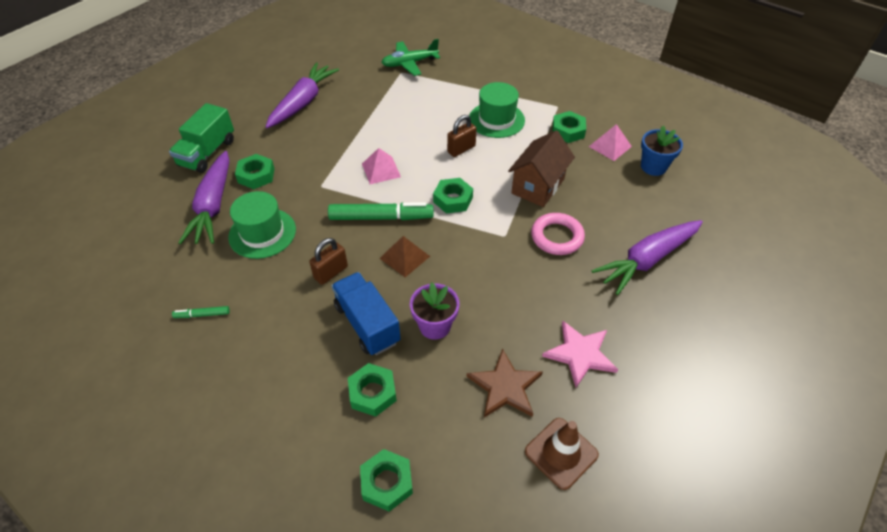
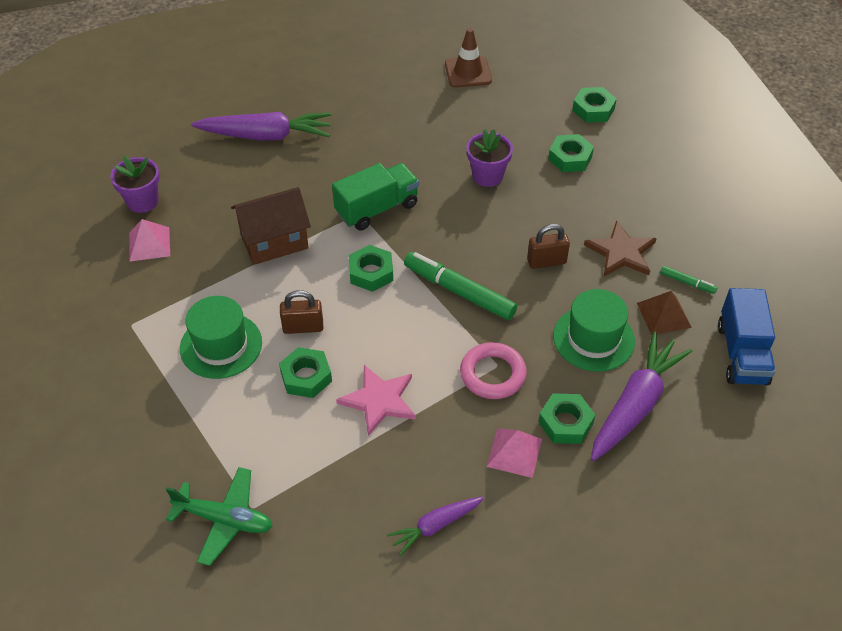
camera: 145 degrees left, 0 degrees up
green truck [169,103,234,173] -> green truck moved to [332,163,419,231]
purple carrot [265,62,339,128] -> purple carrot [387,497,484,556], size x0.56
blue truck [331,272,401,355] -> blue truck moved to [718,288,776,385]
pink pyramid [362,148,401,184] -> pink pyramid moved to [487,428,542,478]
brown pyramid [379,236,430,277] -> brown pyramid moved to [637,291,692,335]
brown star [467,349,543,418] -> brown star moved to [584,220,657,276]
pink ring [531,213,585,255] -> pink ring moved to [460,342,527,399]
pink star [542,321,618,387] -> pink star moved to [336,365,416,436]
green nut [552,111,586,143] -> green nut moved to [279,347,332,398]
blue flower pot [641,126,683,176] -> purple flower pot [110,156,160,213]

